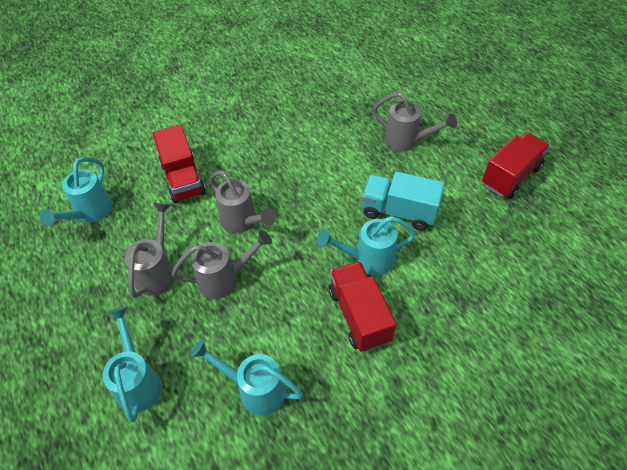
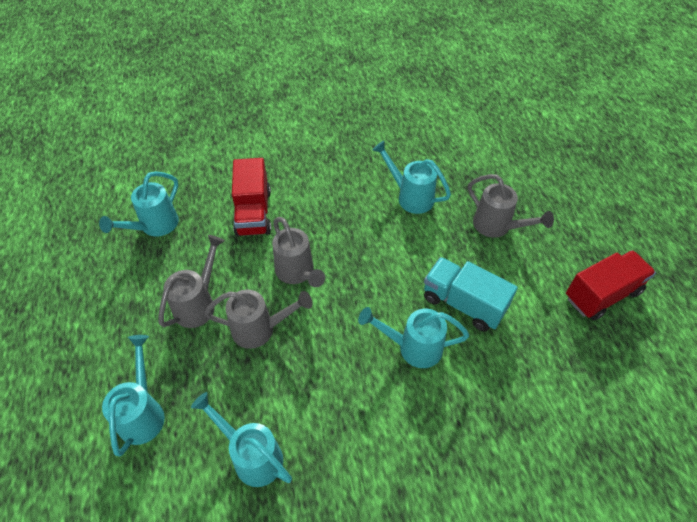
camera: 15 degrees right, 0 degrees up
red truck [329,261,397,352] -> none
none -> turquoise watering can [372,141,451,214]

